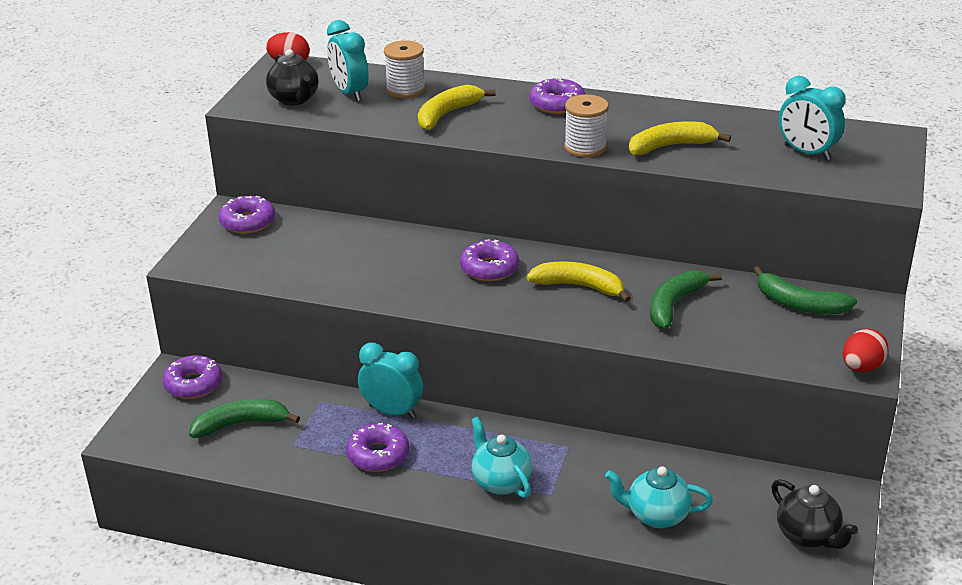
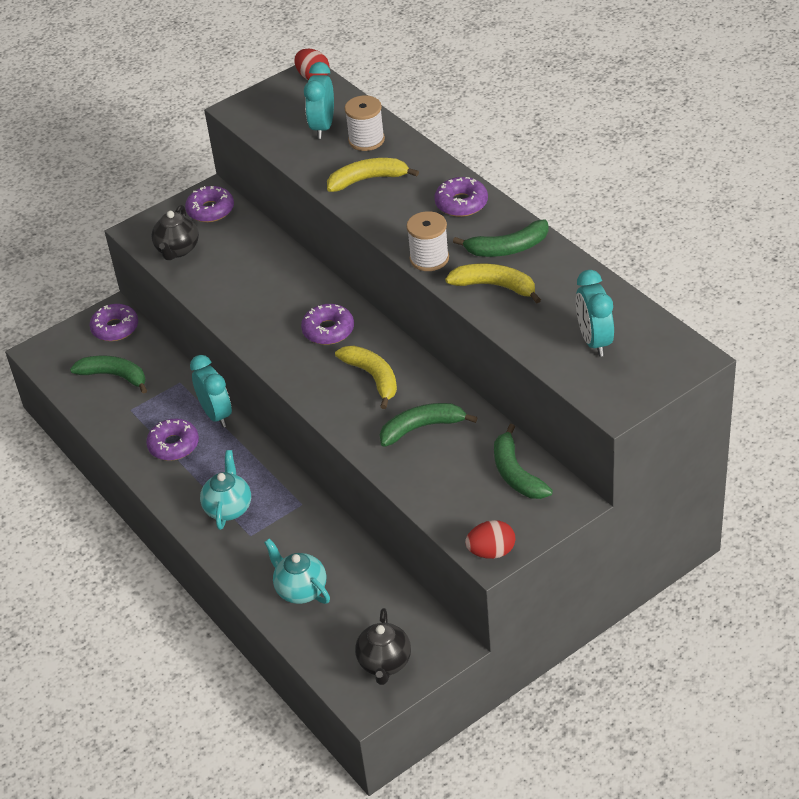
camera: 40 degrees right, 10 degrees up
black teapot [266,49,318,106] -> black teapot moved to [151,205,199,260]
none -> green banana [453,219,549,257]

